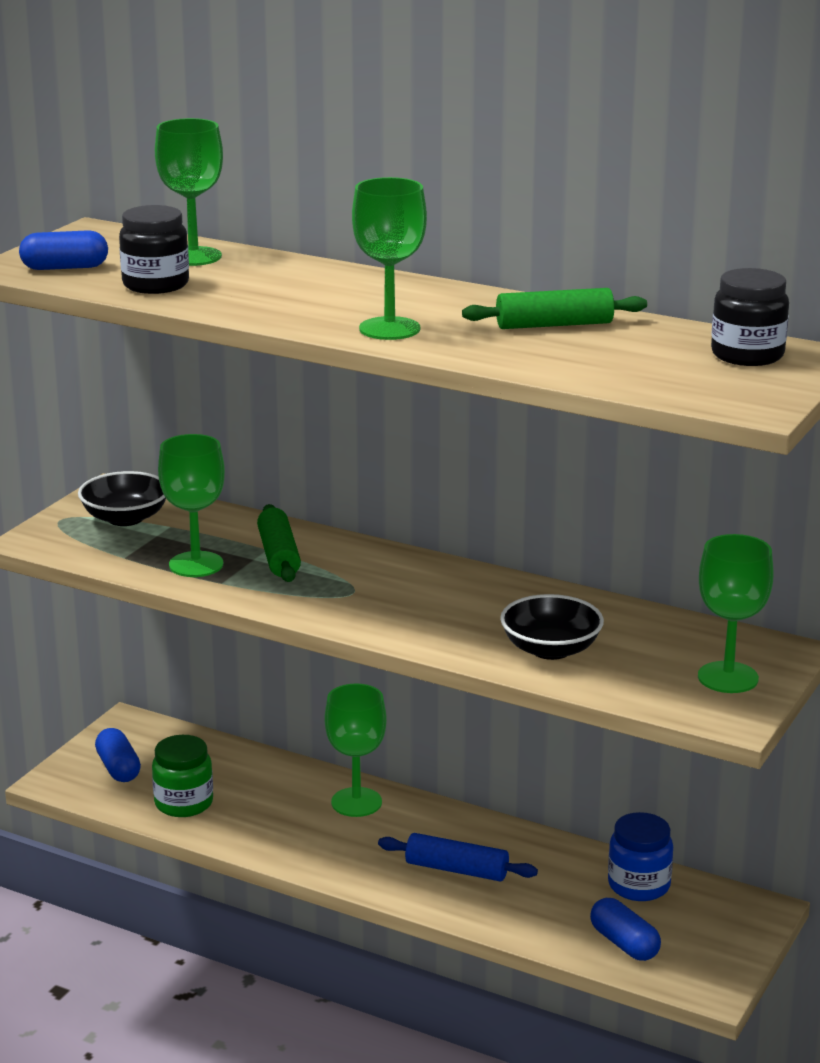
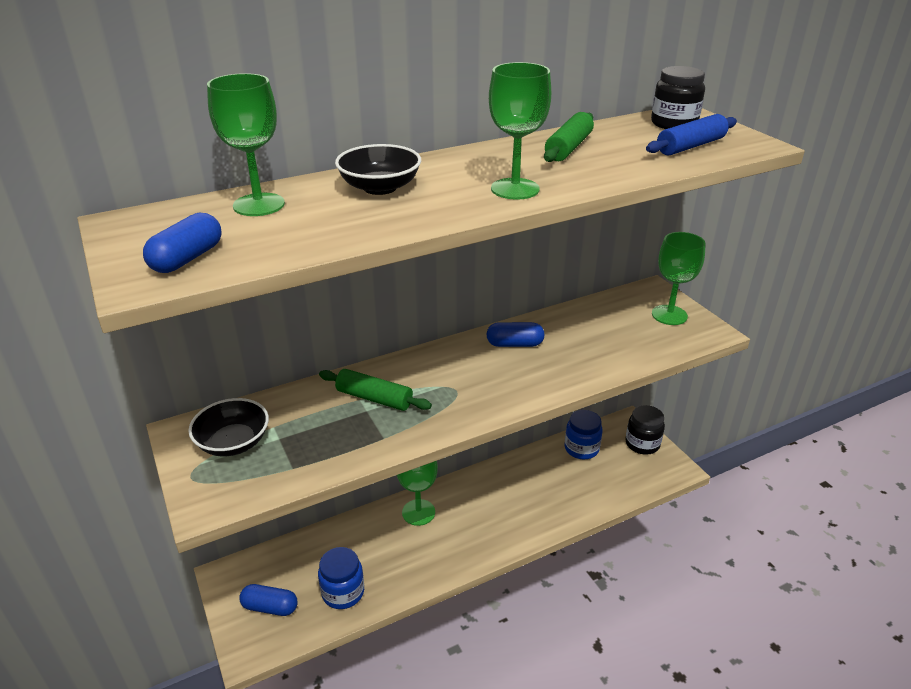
camera: 55 degrees left, 10 degrees up
black jar [119,205,189,294] -> black jar moved to [625,405,665,455]
green jar [152,735,213,817] -> blue jar [318,547,364,609]
green goblet [158,434,225,577] -> none
blue rolling pin [378,833,538,881] -> blue rolling pin moved to [646,114,737,156]
black bowl [500,594,604,660] -> black bowl moved to [335,144,421,195]
blue capsule [590,898,661,961] -> blue capsule moved to [486,322,544,347]

